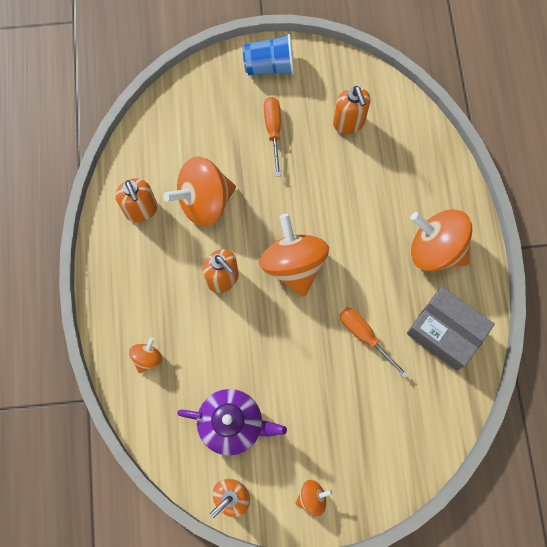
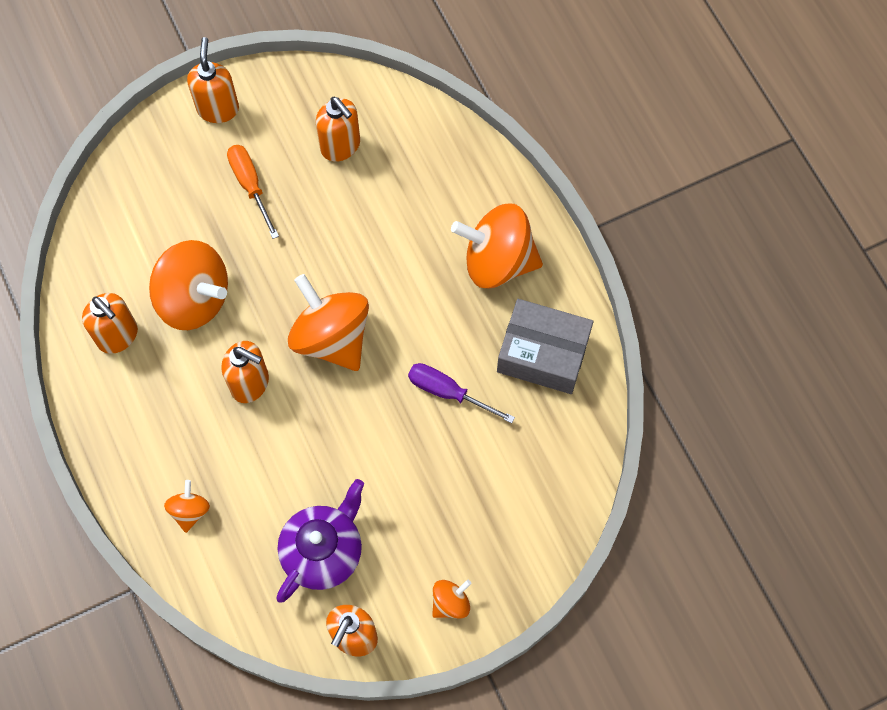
camera: 20 degrees left, 5 degrees down
orange spinning top [164,156,236,227] -> orange spinning top turned 105 degrees counterclockwise [149,240,228,330]
purple teapot [177,389,287,456] -> purple teapot turned 45 degrees counterclockwise [277,479,364,603]
blue cup [243,34,295,75] -> orange soap dispenser [187,37,239,123]
orange screwdriver [340,307,409,378] -> purple screwdriver [408,363,515,424]

